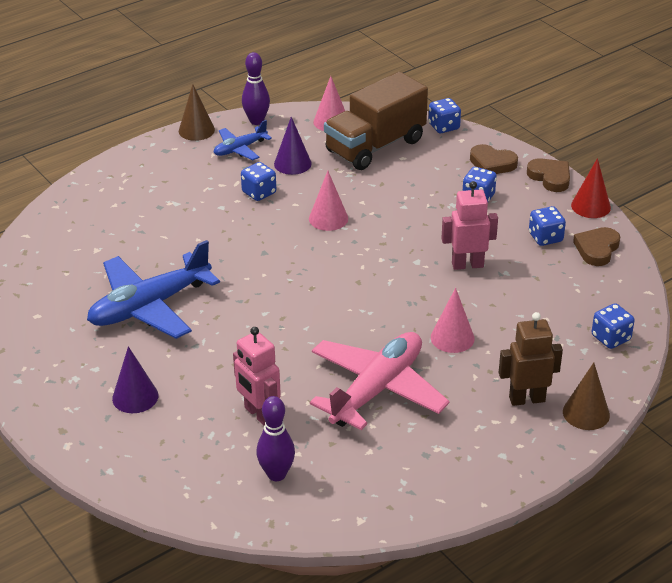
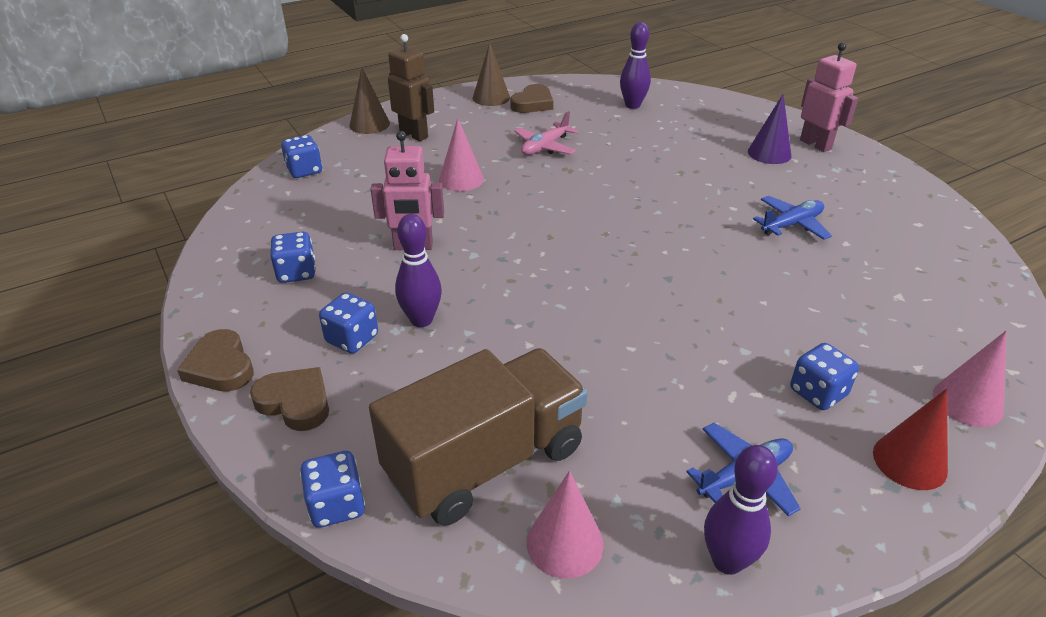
camera: 175 degrees left, 0 degrees up
blue plane [87,240,220,339] -> blue plane [753,196,832,240], size x0.52
brown cone [179,84,215,141] -> brown cone moved to [472,43,510,106]
pink robot [233,327,281,426] -> pink robot moved to [800,42,858,152]
blue dice [241,162,276,201] -> blue dice moved to [790,343,859,410]
purple cone [274,117,312,175] -> none
pink cone [309,171,348,231] -> pink cone moved to [933,331,1007,427]
pink plane [310,332,450,430] -> pink plane [514,111,578,155], size x0.52
brown robot [499,312,563,406] -> brown robot turned 135 degrees counterclockwise [388,34,434,141]
red cone [571,158,611,218] -> red cone moved to [873,389,948,490]
brown heart [573,227,620,266] -> brown heart moved to [510,84,553,113]
none -> purple bowling pin [395,214,442,327]

